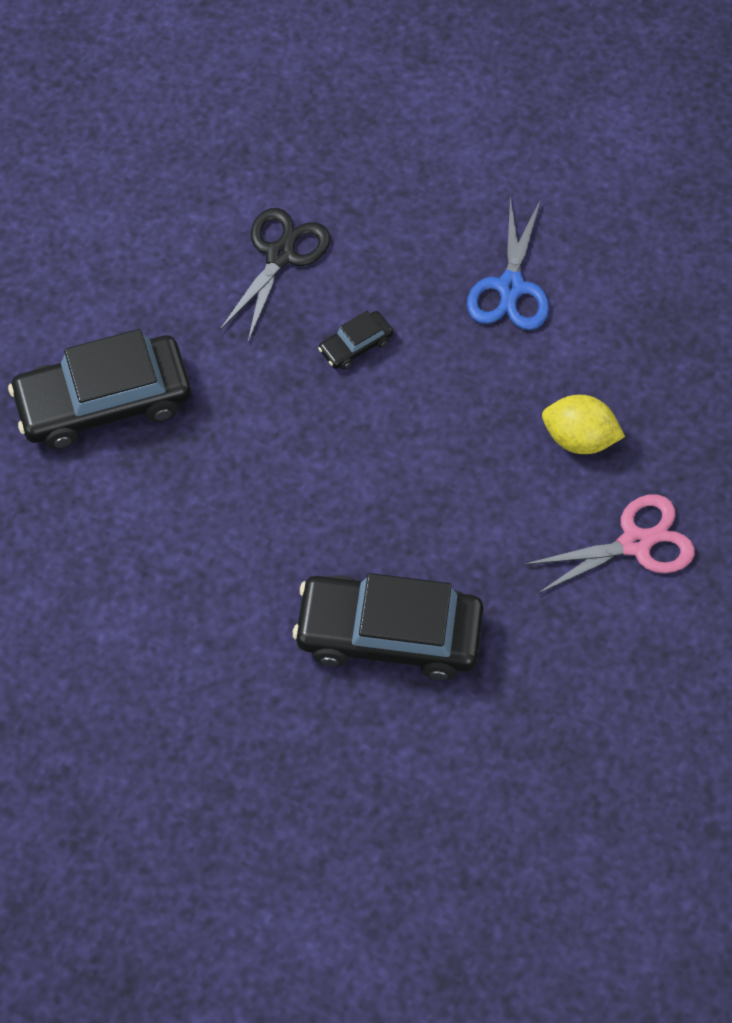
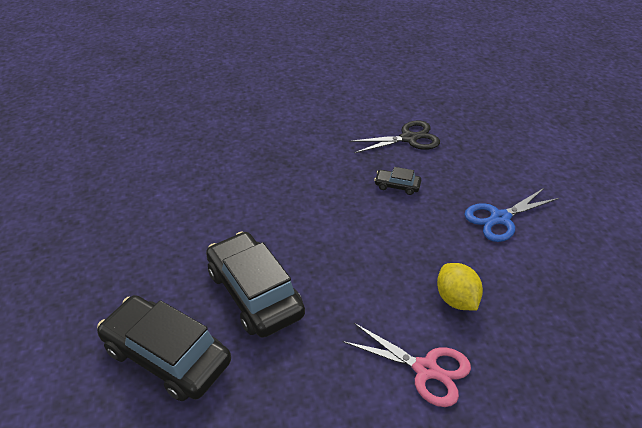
camera: 50 degrees right, 20 degrees down
black car [8,329,191,449] -> black car moved to [97,295,231,401]

